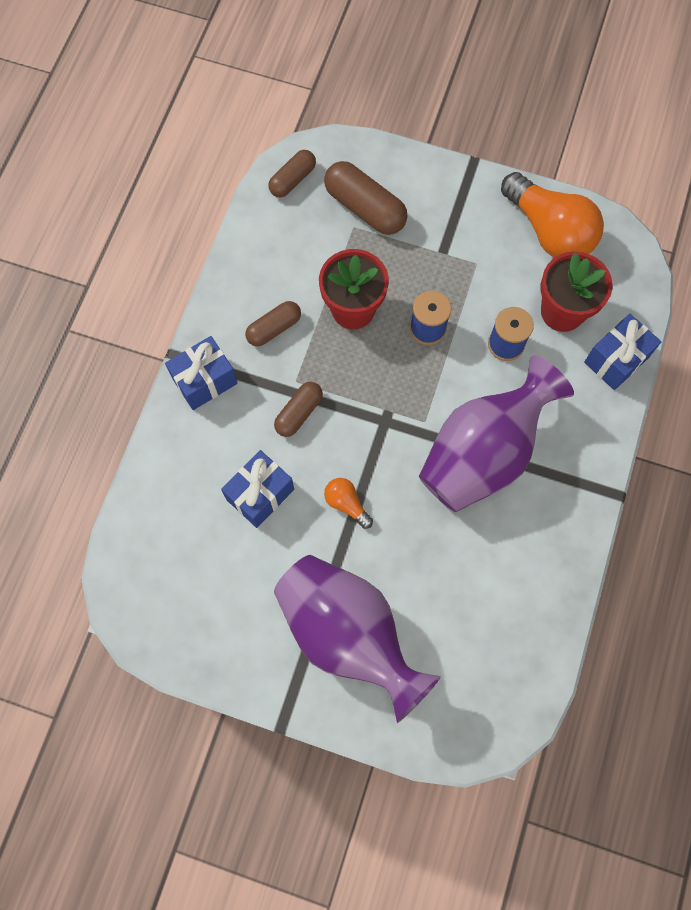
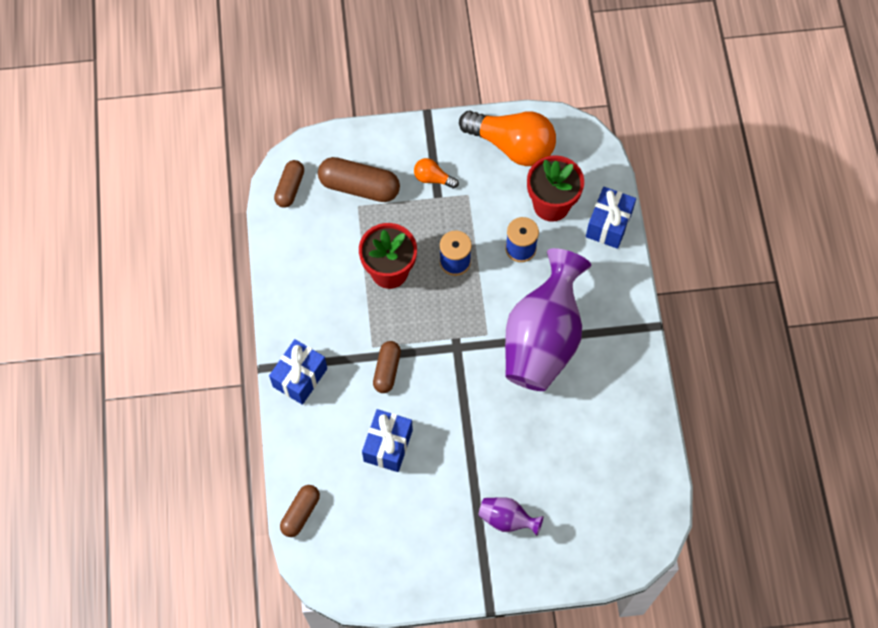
camera: 25 degrees left, 5 degrees down
brown capsule [245,301,301,346] -> brown capsule moved to [280,485,320,537]
purple vase [274,555,441,723] -> purple vase [479,497,543,536], size x0.43
orange light bulb [324,478,373,529] -> orange light bulb moved to [414,158,459,189]

